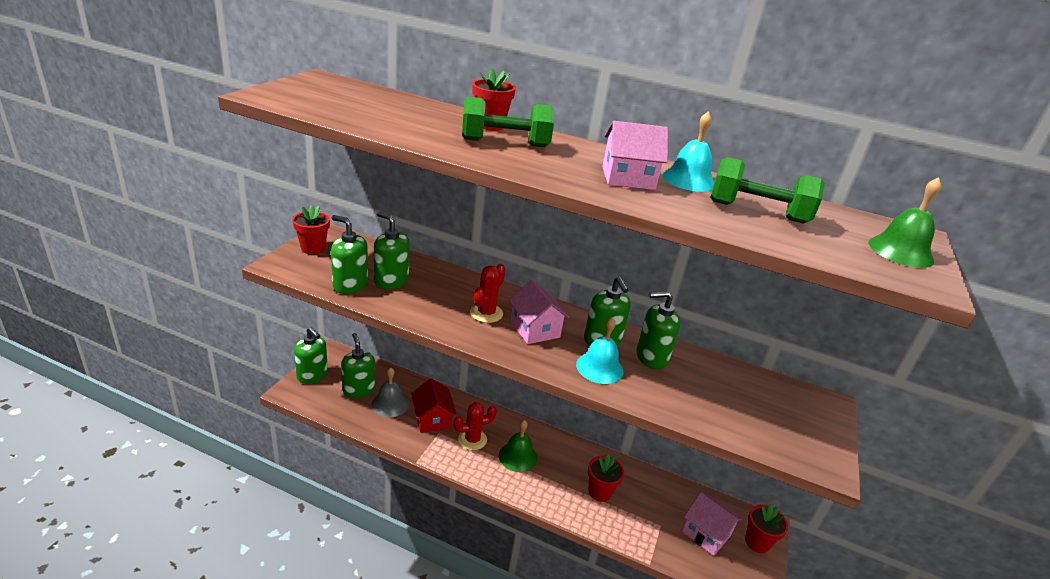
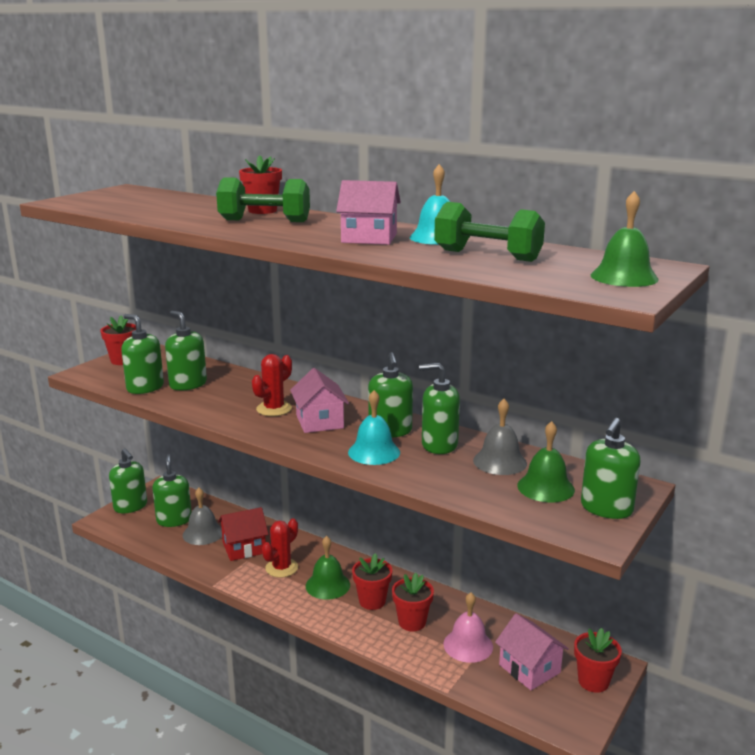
camera: 15 degrees right, 10 degrees down
red house [411,378,456,433] -> red house turned 75 degrees clockwise [218,507,269,561]
red cactus [454,402,497,450] -> red cactus turned 45 degrees counterclockwise [262,518,298,578]
none -> red flower pot [352,553,392,610]
none -> pink bell [443,592,493,663]
none -> grey bell [473,399,527,475]
none -> green bell [517,421,575,503]
none -> green soap dispenser [581,418,641,519]

